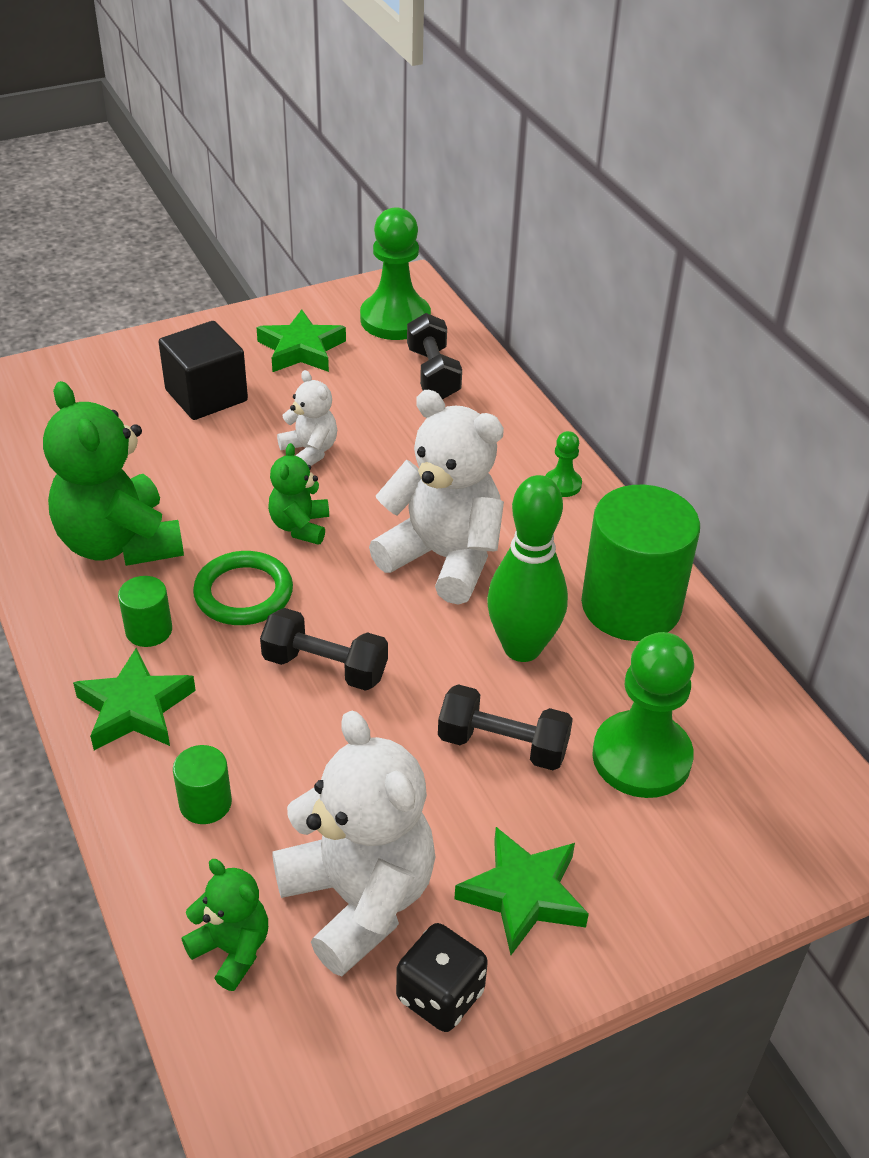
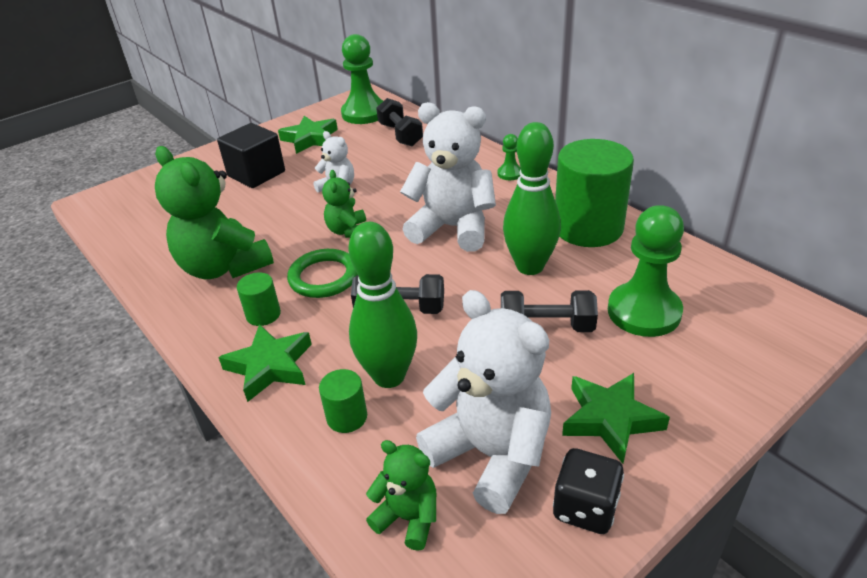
camera: 10 degrees left, 5 degrees down
none -> green bowling pin [348,222,417,388]

